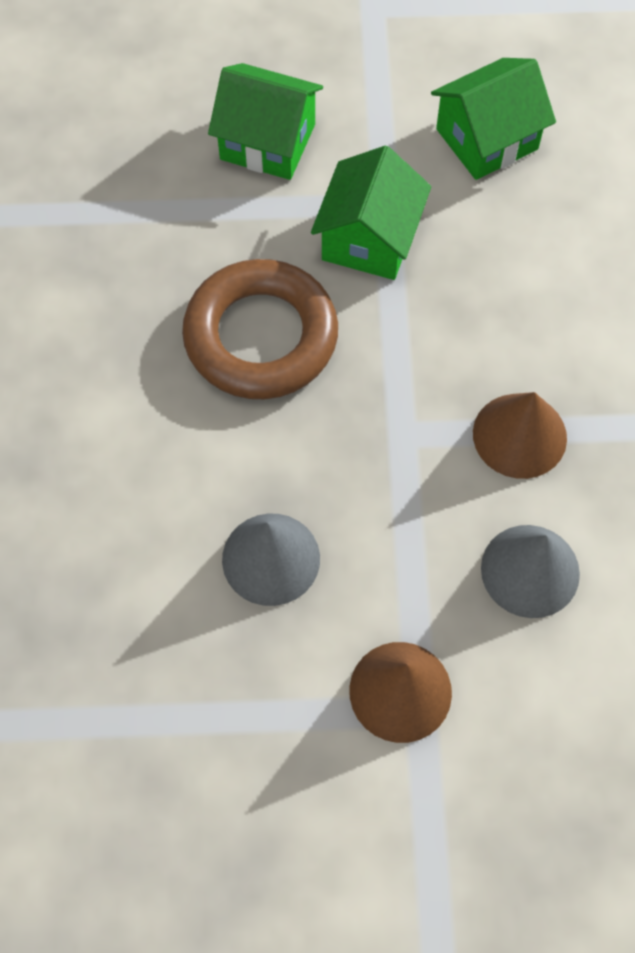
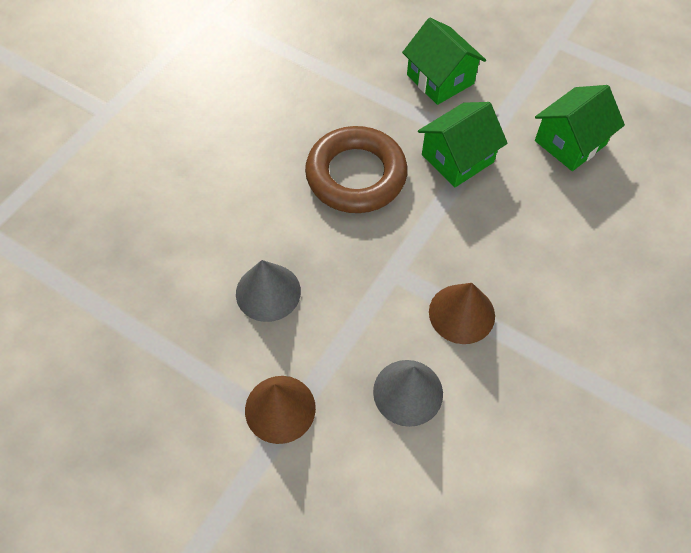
camera: 35 degrees right, 5 degrees down
green house [431,58,556,180] -> green house turned 45 degrees counterclockwise [535,85,625,171]

